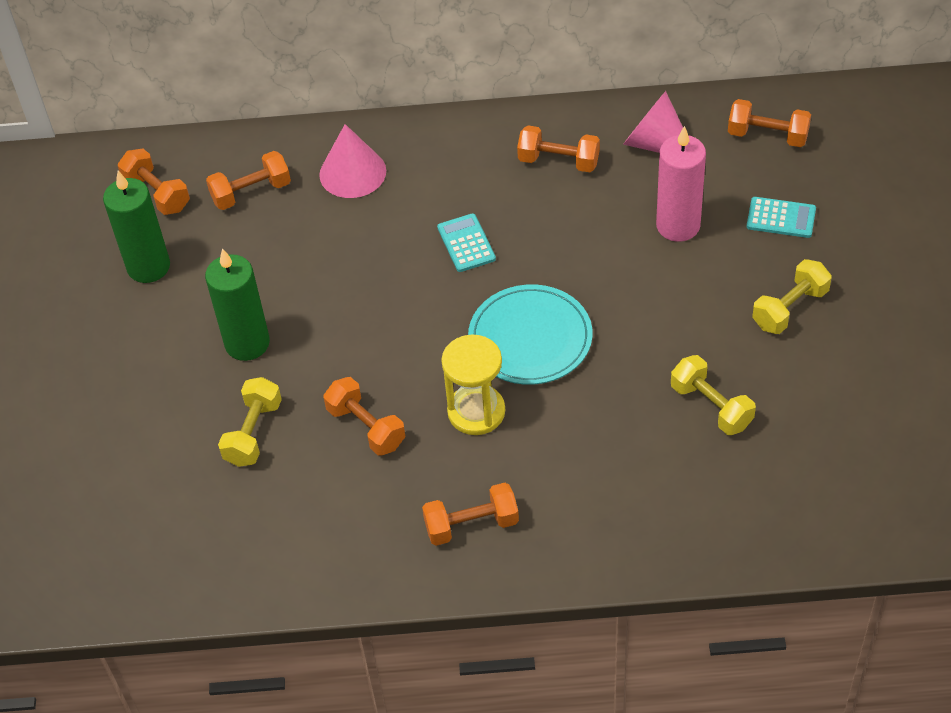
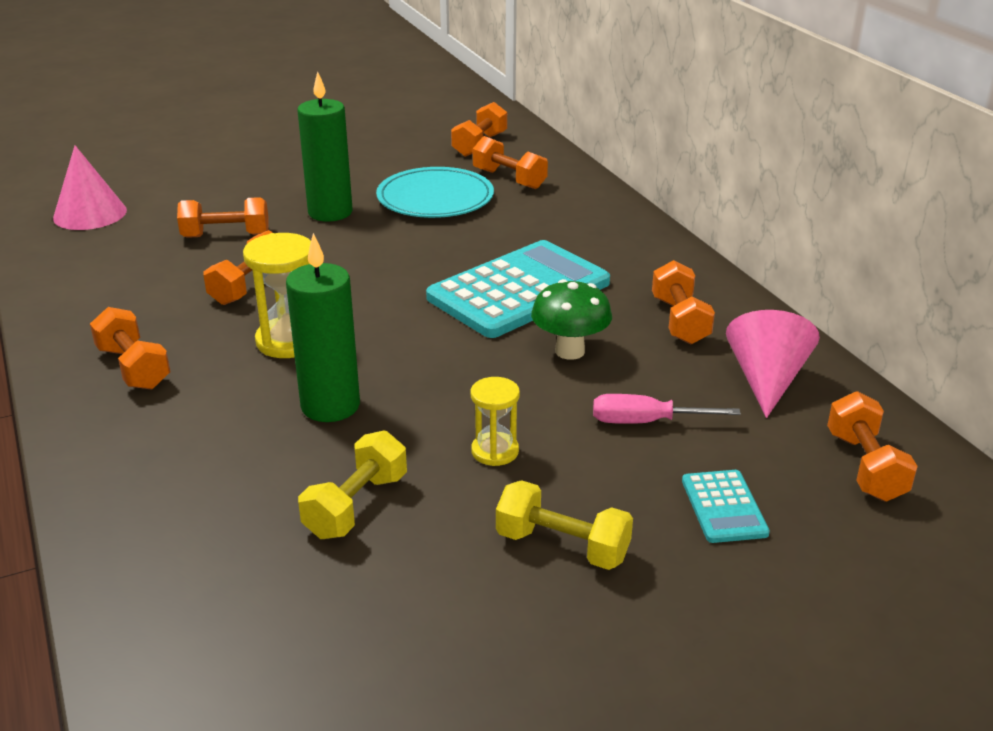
camera: 65 degrees right, 20 degrees down
green candle [103,171,170,283] -> green candle moved to [286,233,360,422]
yellow dumbbell [218,377,282,467] -> orange dumbbell [177,197,269,238]
pink cone [319,124,386,198] -> pink cone moved to [53,145,127,230]
turquoise calculator [437,213,496,272] -> turquoise calculator [426,240,610,338], size x2.21
turquoise plate [468,284,592,385] -> turquoise plate moved to [376,167,494,218]
pink candle [656,126,706,242] -> pink screwdriver [593,394,741,424]
none -> yellow hourglass [471,377,520,466]
none -> green mushroom [531,279,612,360]

